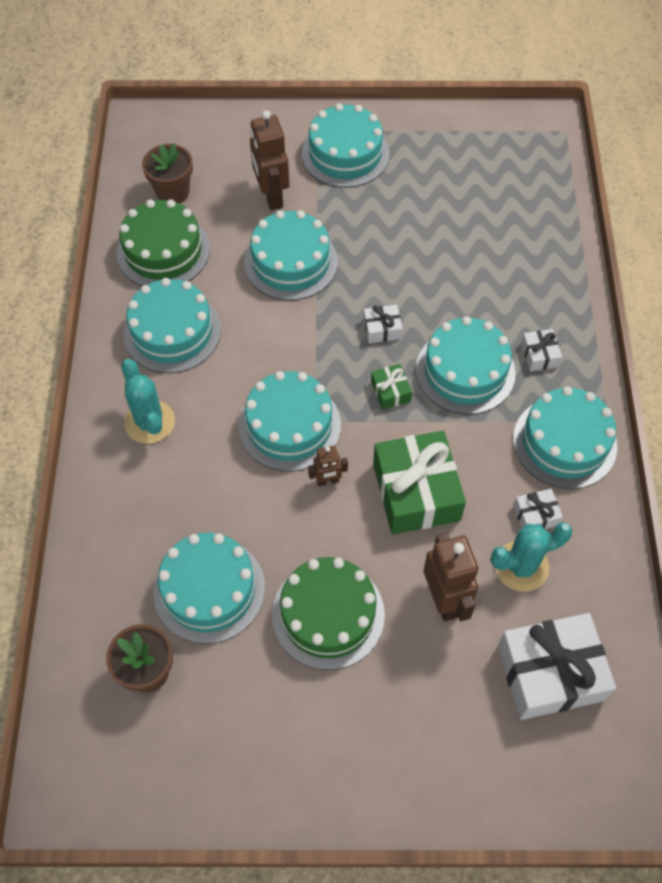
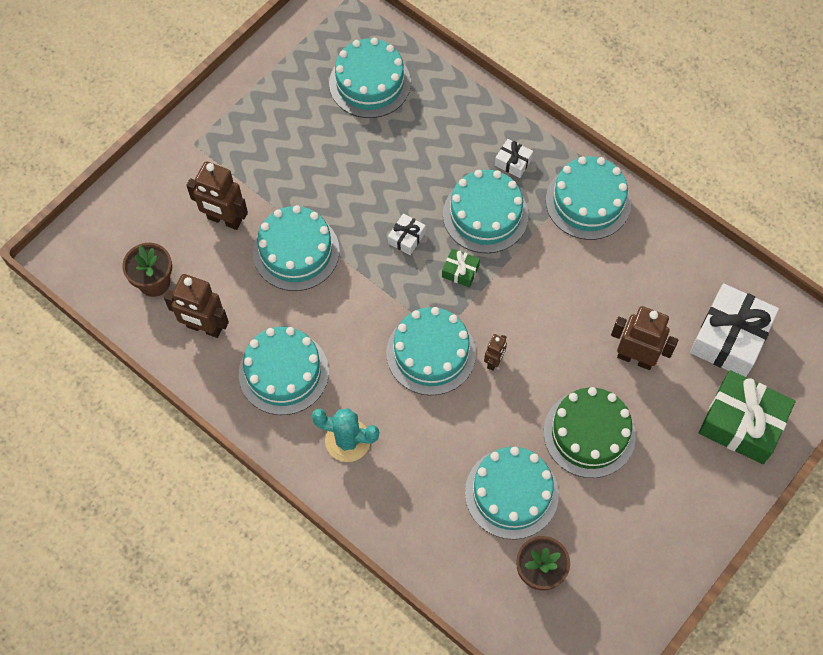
camera: 50 degrees left, 5 degrees up
green cake [116,199,210,286] -> brown robot [164,274,229,338]
turquoise cake [302,103,389,188] -> turquoise cake moved to [329,38,411,118]
green gift [373,431,466,534] -> green gift moved to [699,370,795,464]
turquoise cactus [490,523,573,592] -> none
white gift [513,489,563,529] -> none

